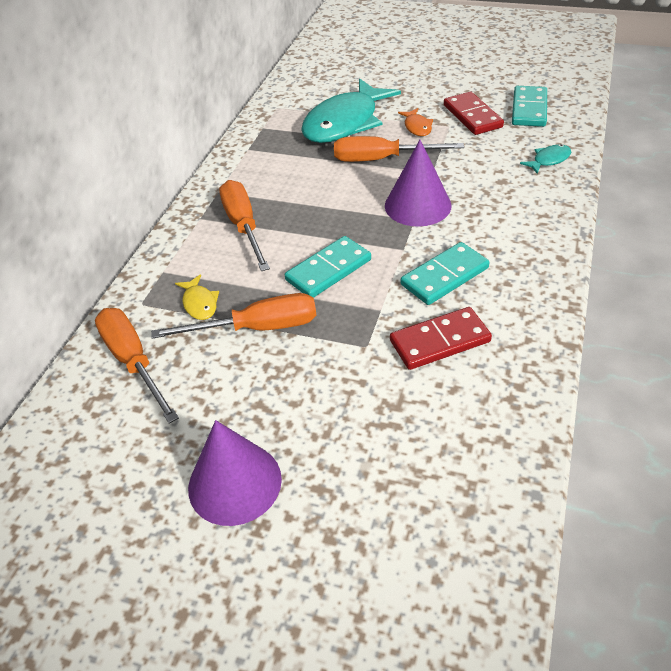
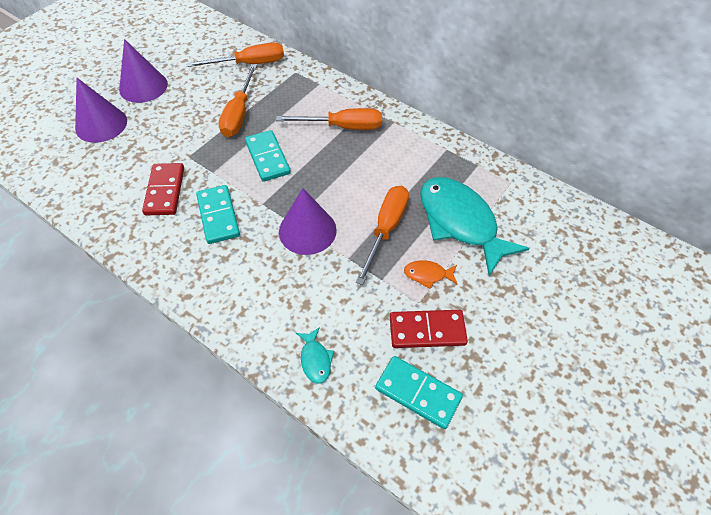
camera: 105 degrees right, 10 degrees up
yellow fish [175,274,219,320] -> none
none -> purple cone [75,78,127,143]

